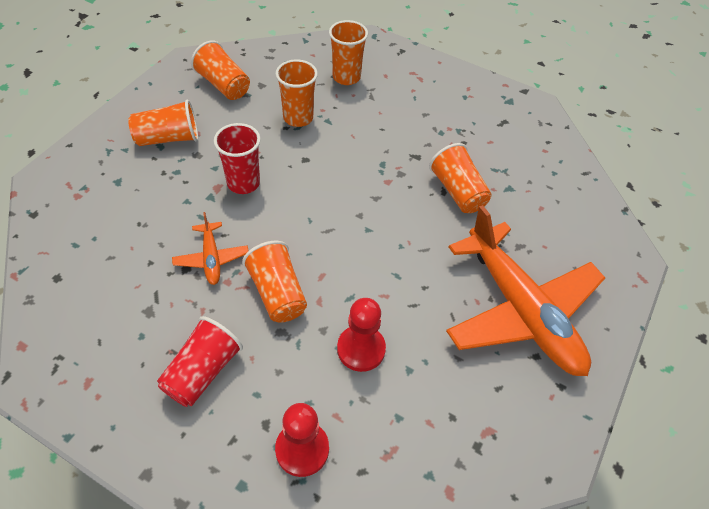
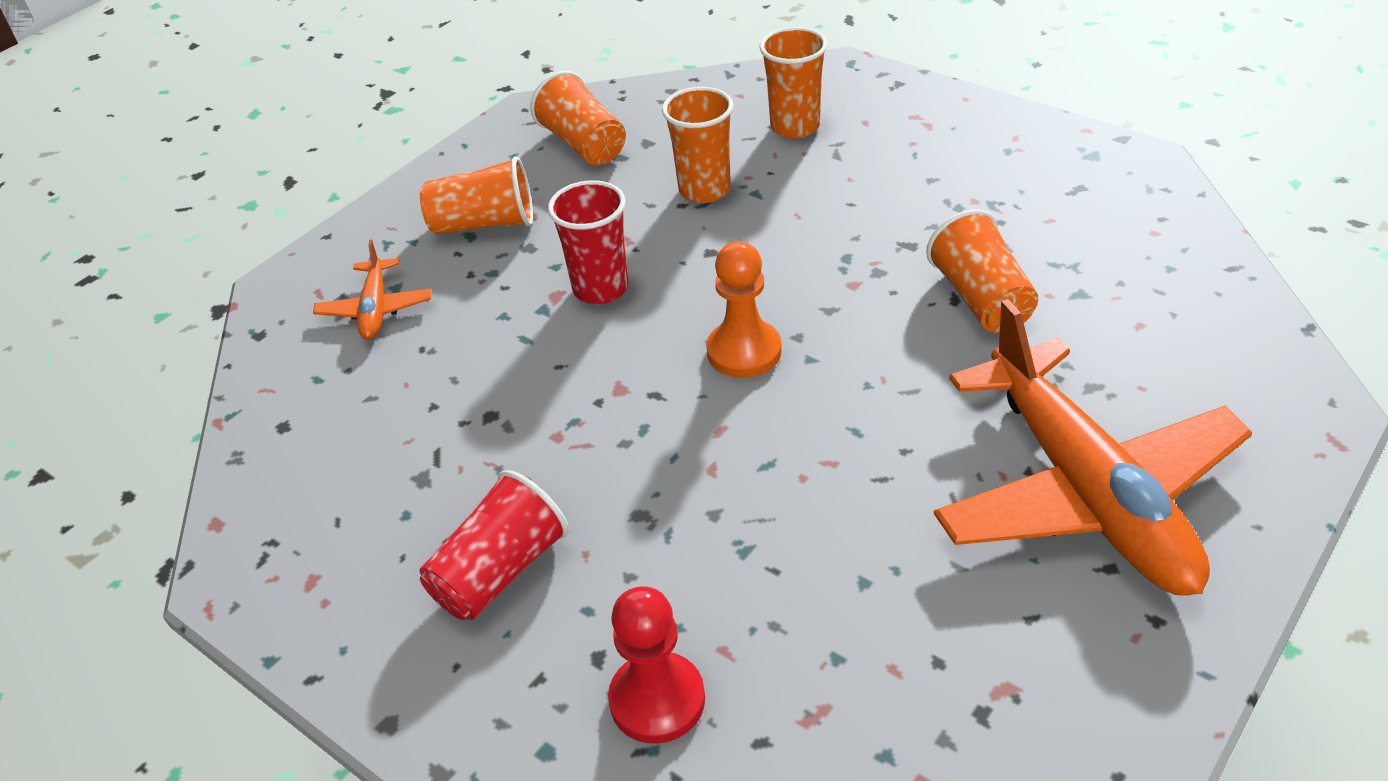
camera: 15 degrees right, 10 degrees down
orange plane [172,212,248,285] -> orange plane moved to [313,239,431,340]
orange cup [242,240,307,323] -> none
red pawn [337,298,386,372] -> none
none -> orange pawn [706,241,782,378]

